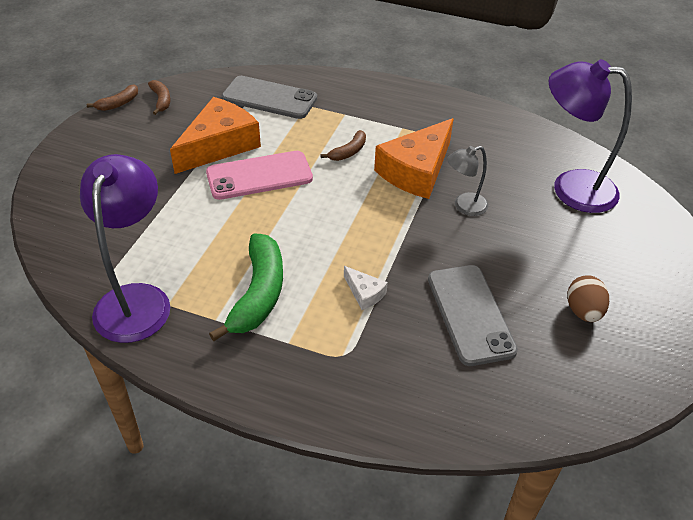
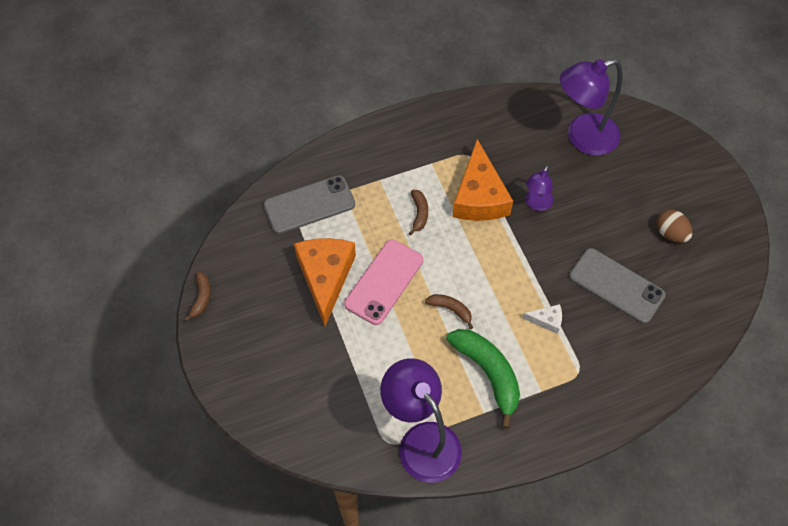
camera: 40 degrees left, 15 degrees up
brown banana [148,80,170,115] -> brown banana moved to [425,294,473,329]
grey lamp [447,146,489,216] -> purple lamp [525,165,553,211]

